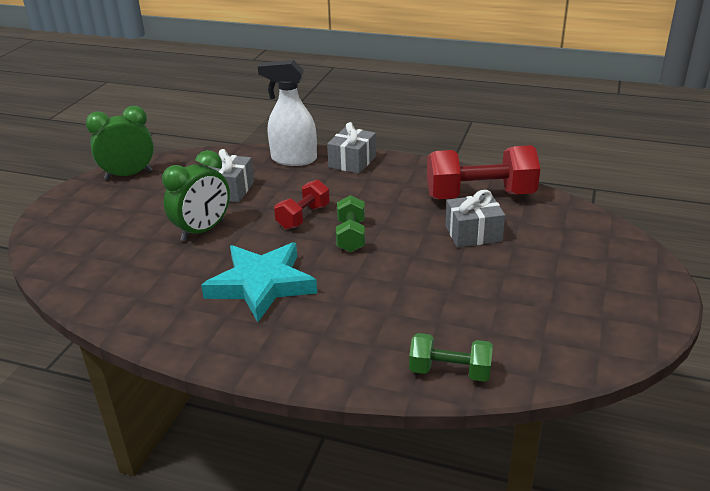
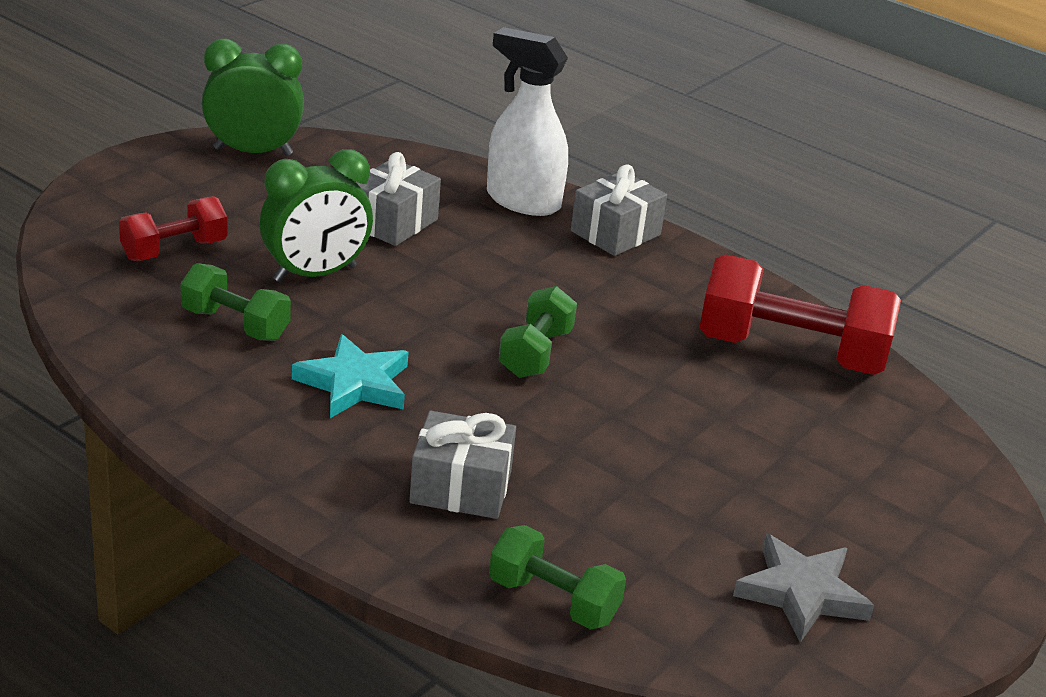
camera: 15 degrees right, 0 degrees up
turquoise star [201,242,317,322] -> turquoise star [292,334,409,418], size x0.66
red dumbbell [274,180,330,229] -> red dumbbell moved to [119,196,228,261]
grey gift [446,190,505,248] -> grey gift moved to [409,411,516,519]
none -> green dumbbell [180,263,291,341]
none -> grey star [733,534,874,643]

